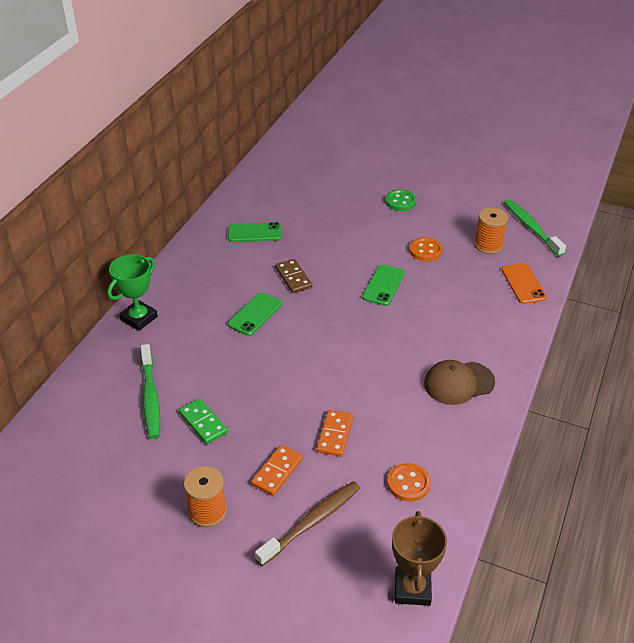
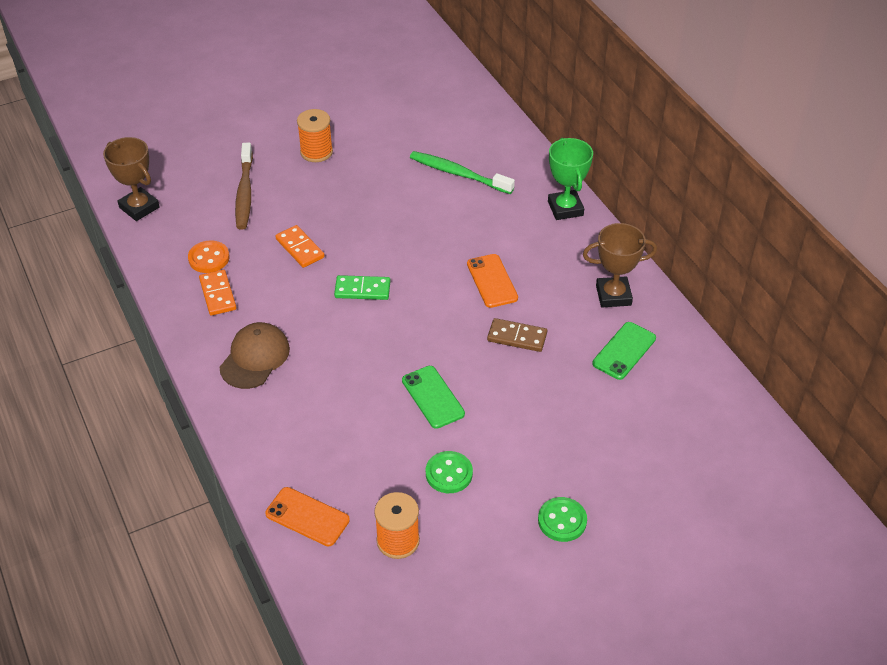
camera: 130 degrees right, 5 degrees up
green domino [179,398,228,444] -> green domino moved to [334,275,390,300]
green phone [228,292,282,336] -> orange phone [467,254,518,308]
orange domino [251,445,303,496] -> orange domino moved to [199,270,236,316]
orange button [409,237,443,261] -> green button [426,451,473,493]
green toothbrush [504,199,566,257] -> none
none -> brown trophy [583,223,657,307]

